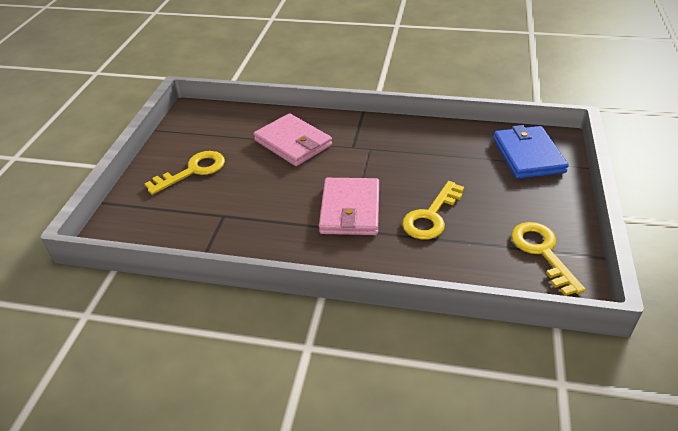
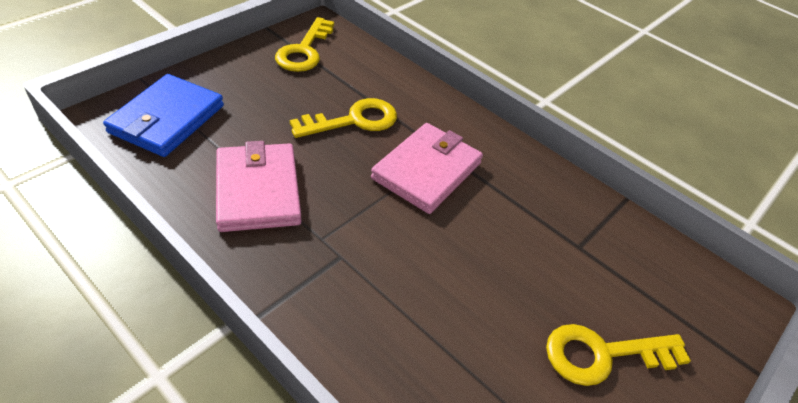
camera: 155 degrees left, 5 degrees up
pink wallet [254,113,332,166] -> pink wallet moved to [216,141,302,232]

